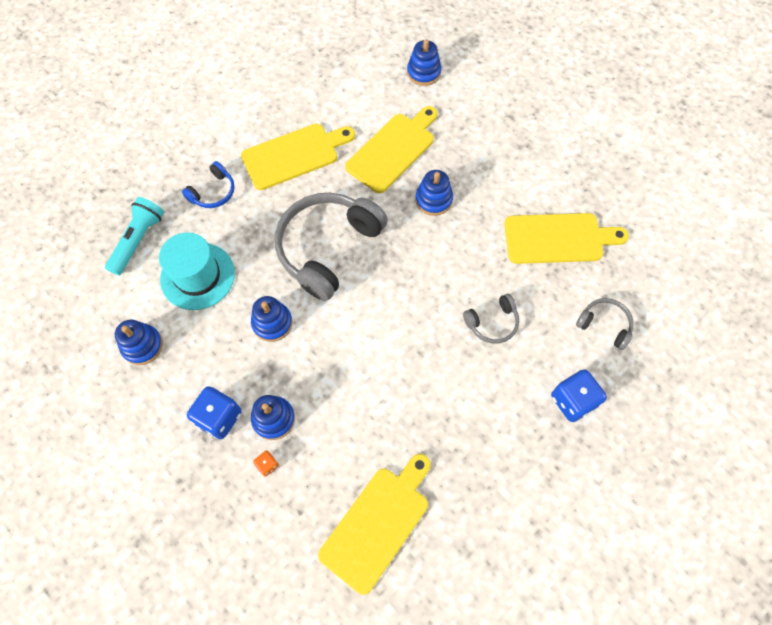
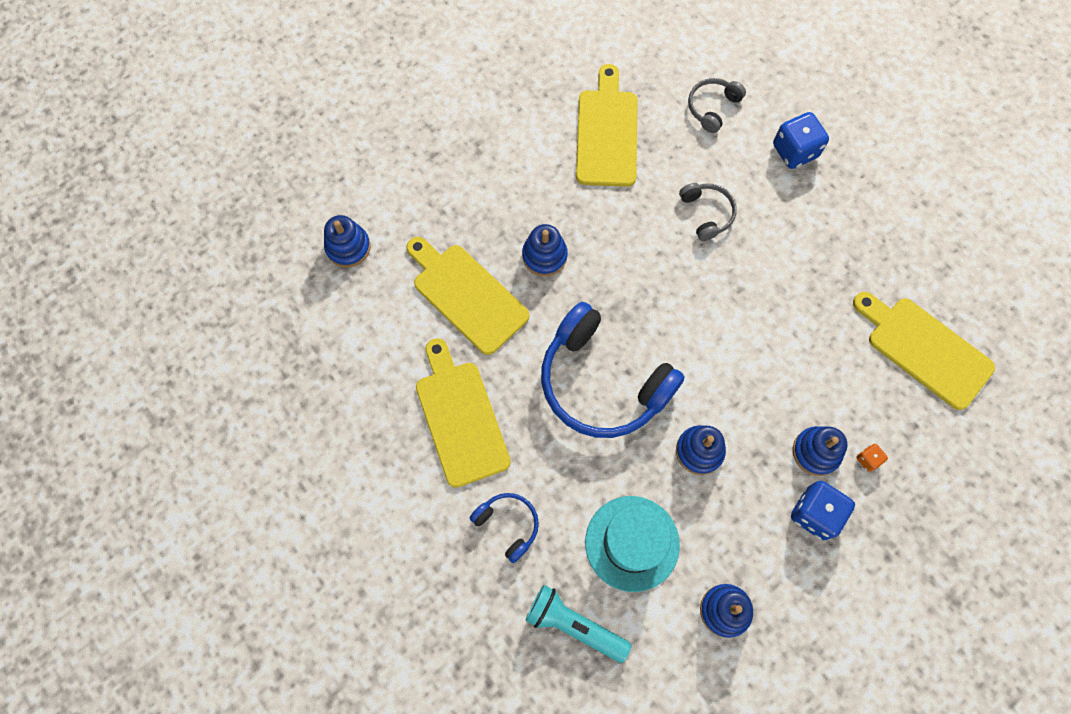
camera: 85 degrees left, 5 degrees up
grey headphones [275,193,388,301] -> blue headphones [541,302,685,438]

